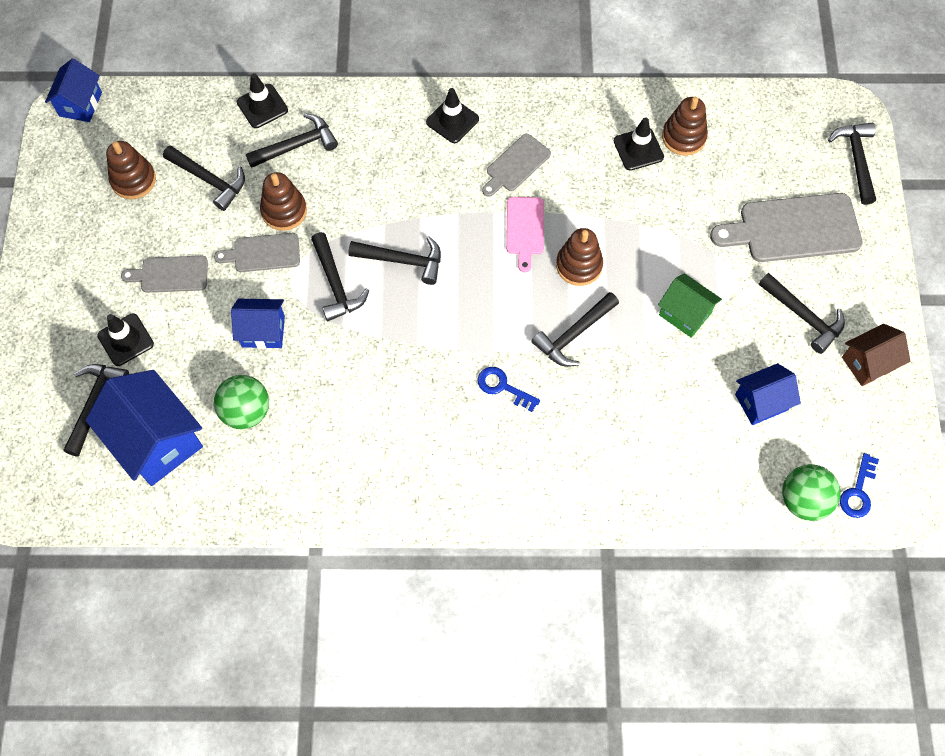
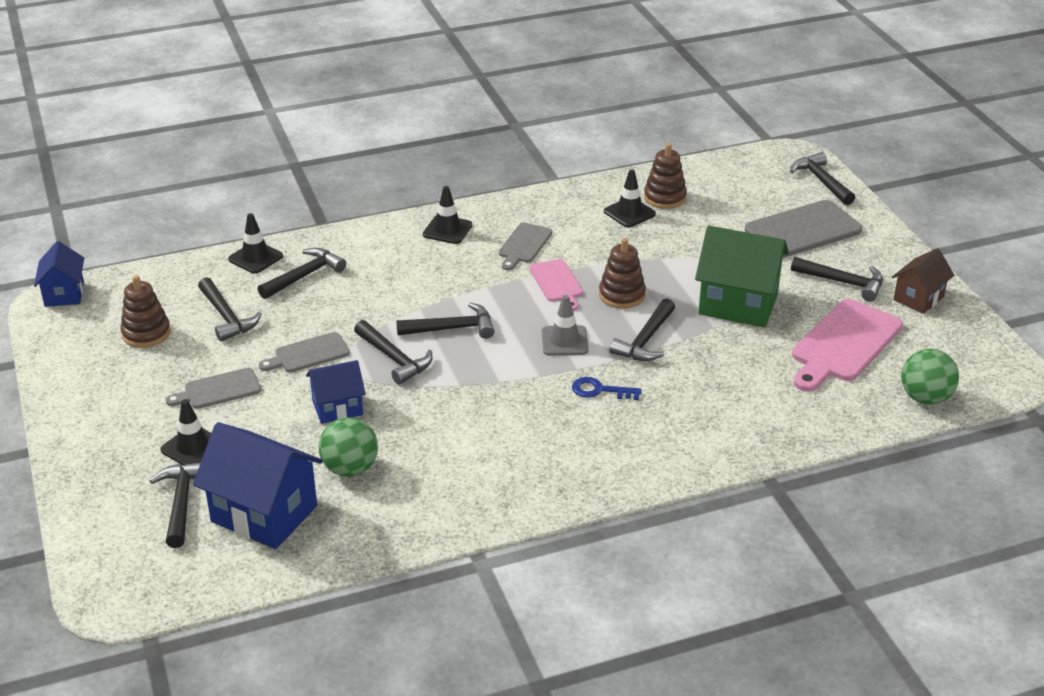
camera: 20 degrees left, 30 degrees down
black hammer [163,145,245,211] -> black hammer turned 45 degrees clockwise [198,277,262,342]
brown stacking toy [260,172,307,231] -> none
green house [658,273,722,338] -> green house [695,226,789,328], size x1.71
blue house [735,363,801,425] -> pink cutting board [792,299,903,392]
blue key [840,453,879,518] -> none
none -> grey traffic cone [542,295,589,356]

